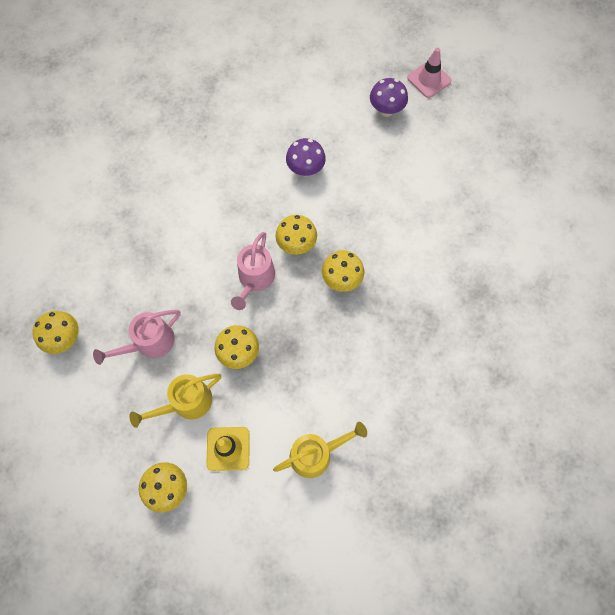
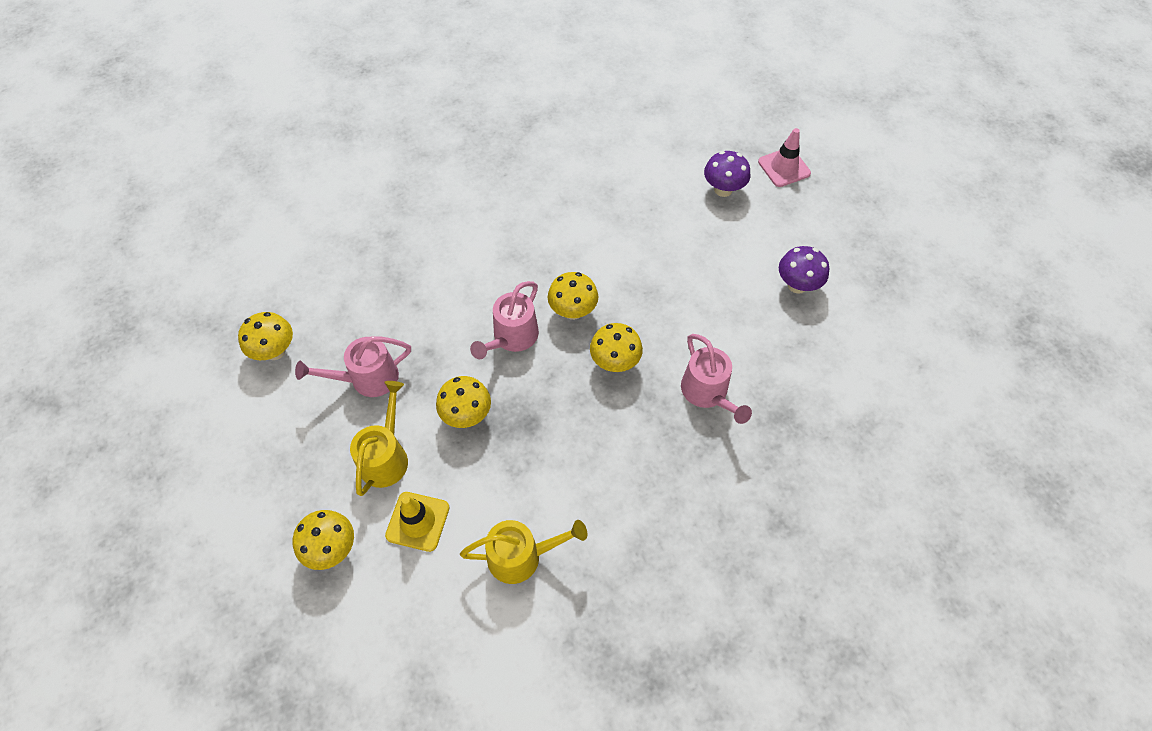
camera: 15 degrees right, 10 degrees down
yellow watering can [129,374,221,428] -> yellow watering can turned 120 degrees clockwise [350,381,408,496]
purple mushroom [286,138,326,176] -> purple mushroom moved to [779,246,829,294]
none -> pink watering can [681,334,752,424]

